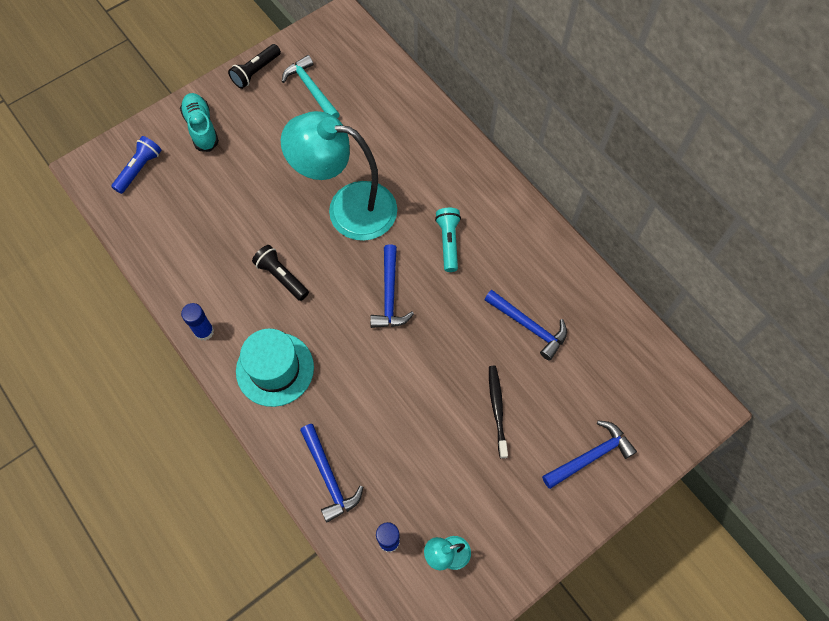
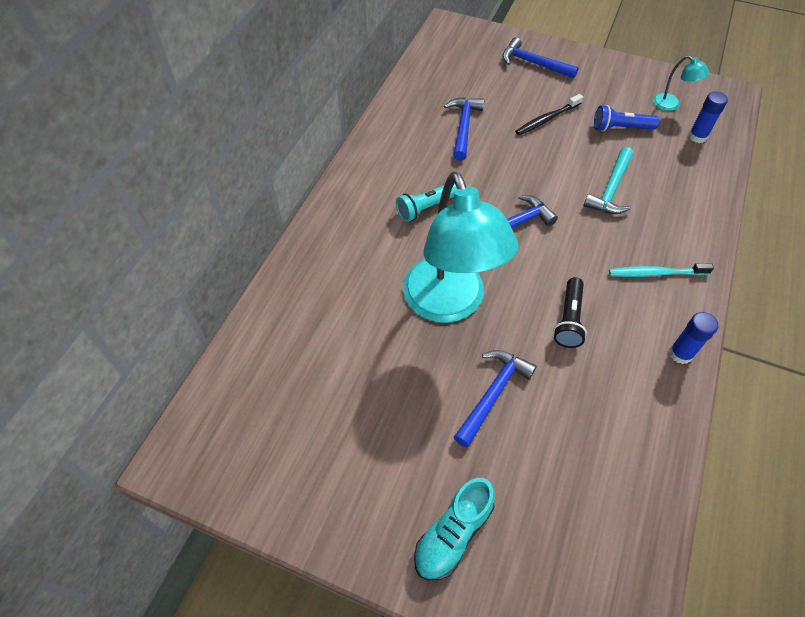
camera: 120 degrees left, 10 degrees down
blue flashlight [111,136,162,194] -> blue flashlight moved to [594,105,659,132]
black flashlight [228,44,281,89] -> none
turquoise hat [236,329,314,407] -> turquoise toothbrush [609,263,714,277]
turquoise hammer [282,55,340,119] -> turquoise hammer moved to [583,147,633,214]
blue hammer [300,424,363,523] -> blue hammer moved to [454,350,537,447]

